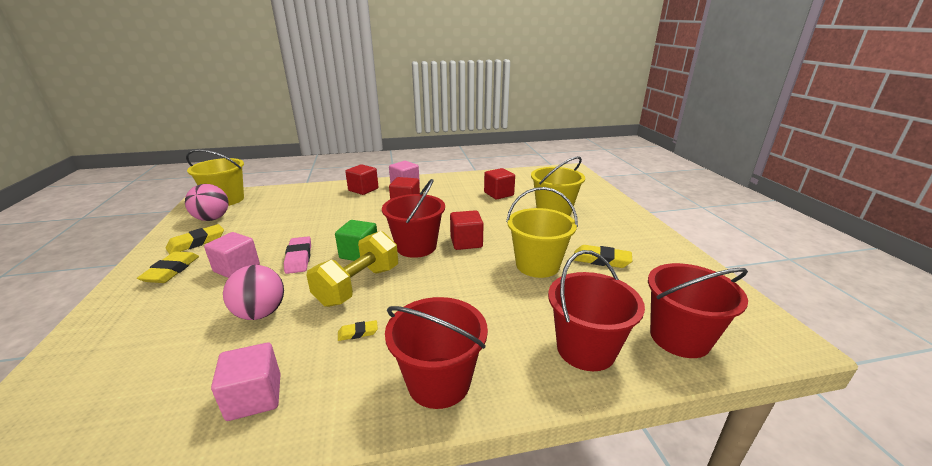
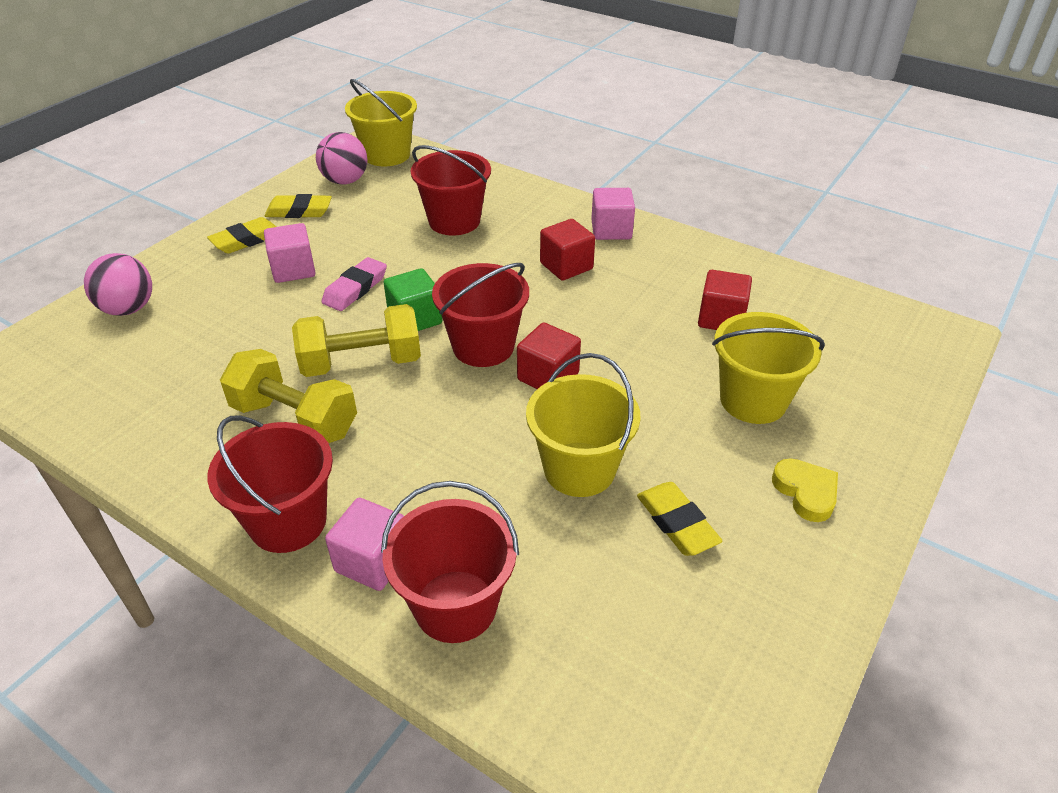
camera: 45 degrees right, 15 degrees up
pink cube [211,343,281,421] -> pink cube moved to [325,498,404,591]
pink ball [223,265,284,320] -> pink ball moved to [84,253,152,316]
yellow eraser [338,320,378,341] -> yellow dumbbell [220,349,357,443]
red cube [345,164,379,195] -> none
red bucket [648,263,748,358] -> red bucket moved to [411,145,491,235]
none -> yellow heart [772,458,838,522]

